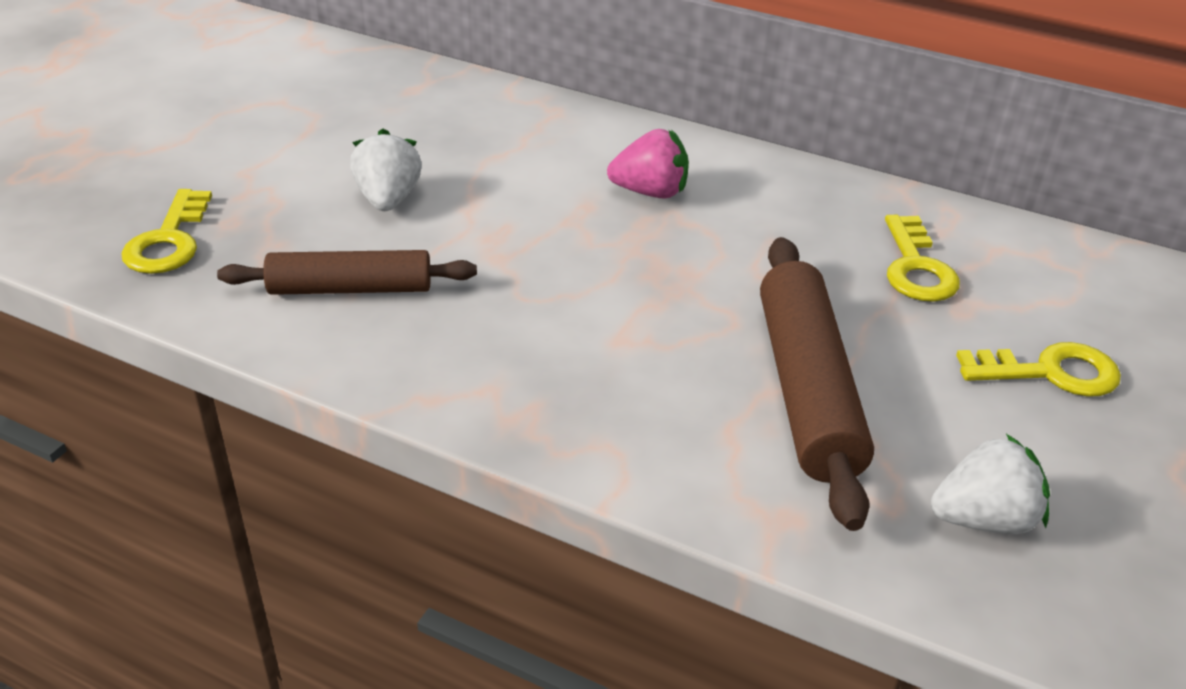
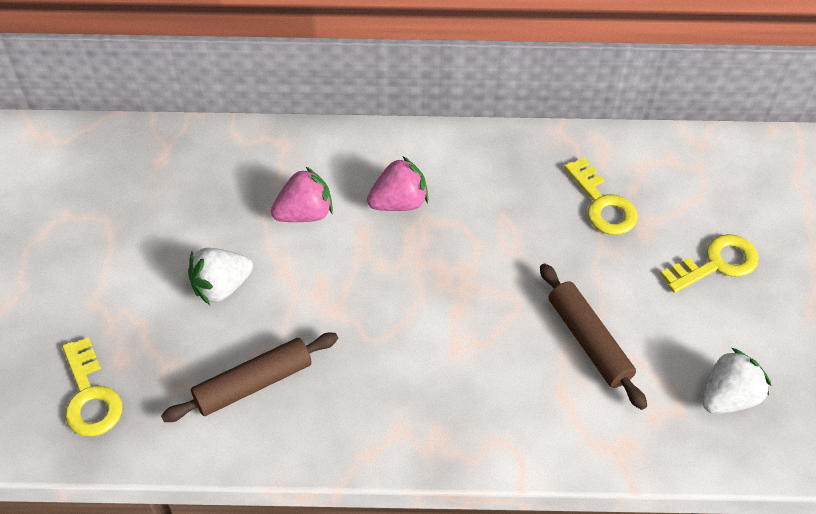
camera: 25 degrees left, 15 degrees up
white strawberry [350,129,421,211] -> white strawberry turned 90 degrees counterclockwise [188,248,253,305]
brown rolling pin [760,237,874,531] -> brown rolling pin [540,263,647,410], size x0.66
none -> pink strawberry [271,166,333,222]

